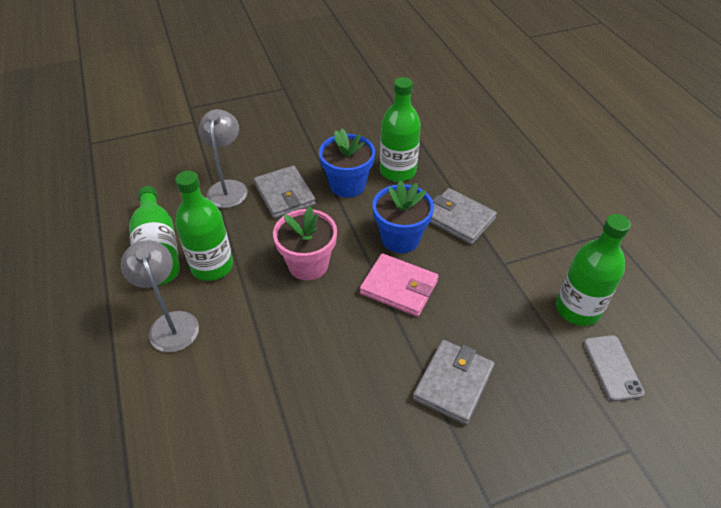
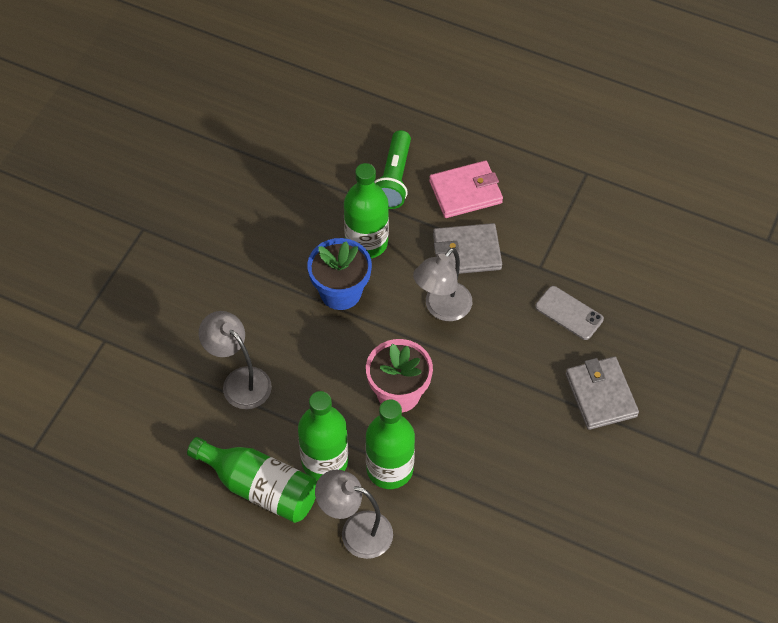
camera: 45 degrees left, 10 degrees up
grey wallet [254,165,316,218] -> none
pink wallet [360,253,438,317] -> pink wallet moved to [429,161,503,218]
blue flower pot [372,181,434,253] -> grey lamp [413,248,472,321]
green bottle [556,214,631,326] -> green bottle moved to [366,399,415,489]
grey phone [584,335,645,402] -> grey phone moved to [535,286,604,340]
none -> green flashlight [375,130,411,209]

